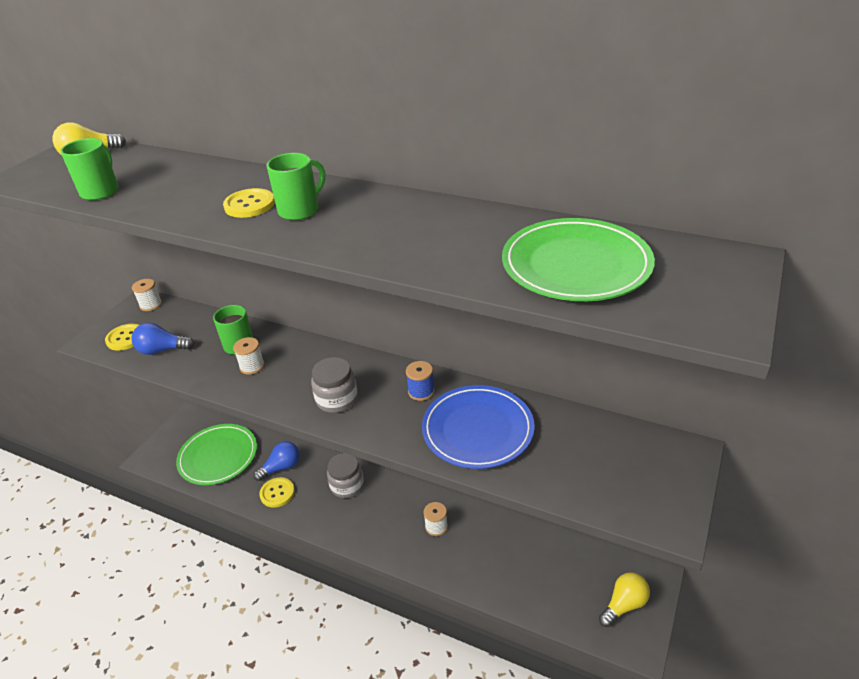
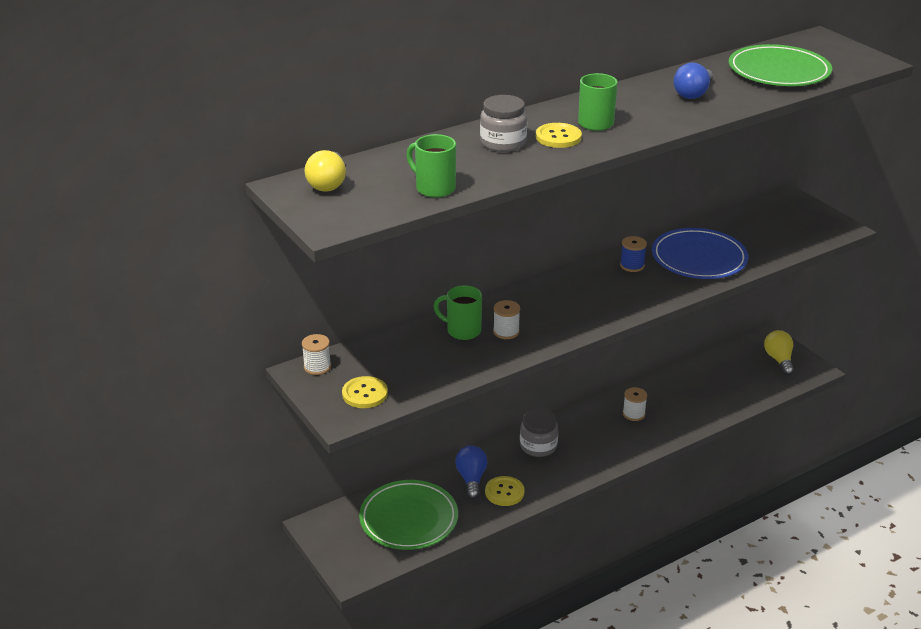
camera: 60 degrees left, 5 degrees down
blue light bulb [131,323,194,355] -> blue light bulb moved to [674,63,713,99]
grey jar [311,357,358,413] -> grey jar moved to [480,95,527,152]

